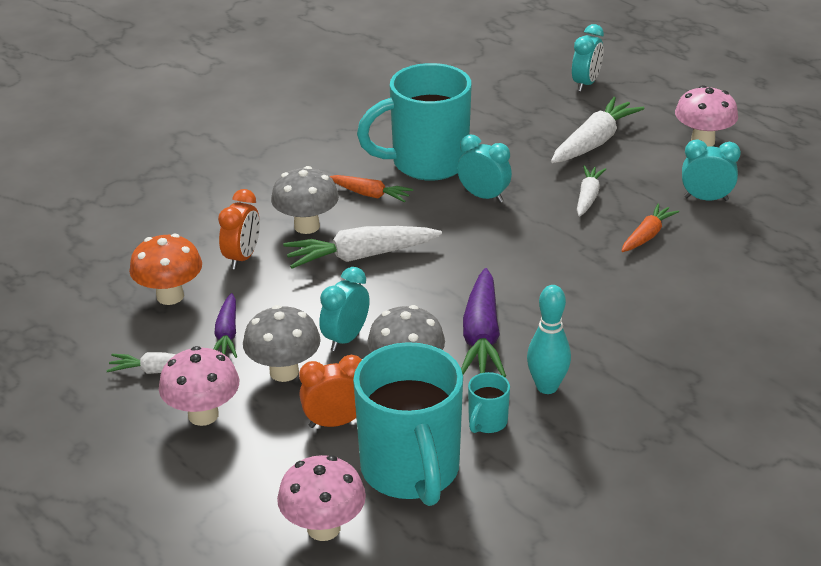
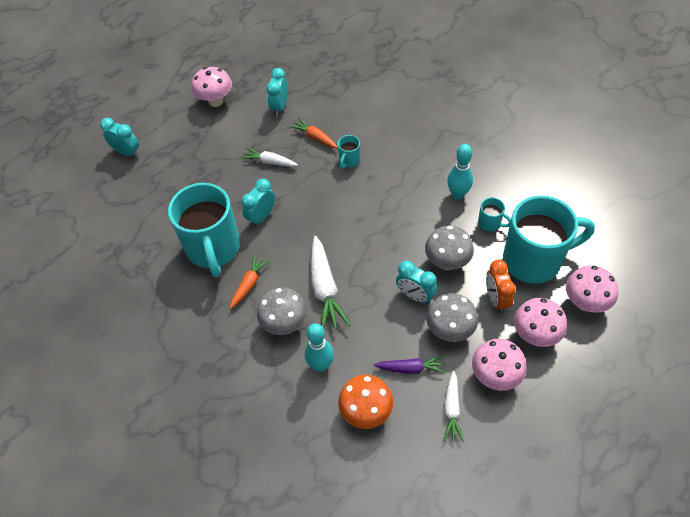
camera: 85 degrees left, 20 degrees up
orange clock [218,189,260,270] -> turquoise bowling pin [305,323,334,372]
purple carrot [461,268,506,377] -> none
white carrot [551,97,645,163] -> none
none -> turquoise mug [338,135,360,169]
none -> pink mushroom [514,298,567,347]

